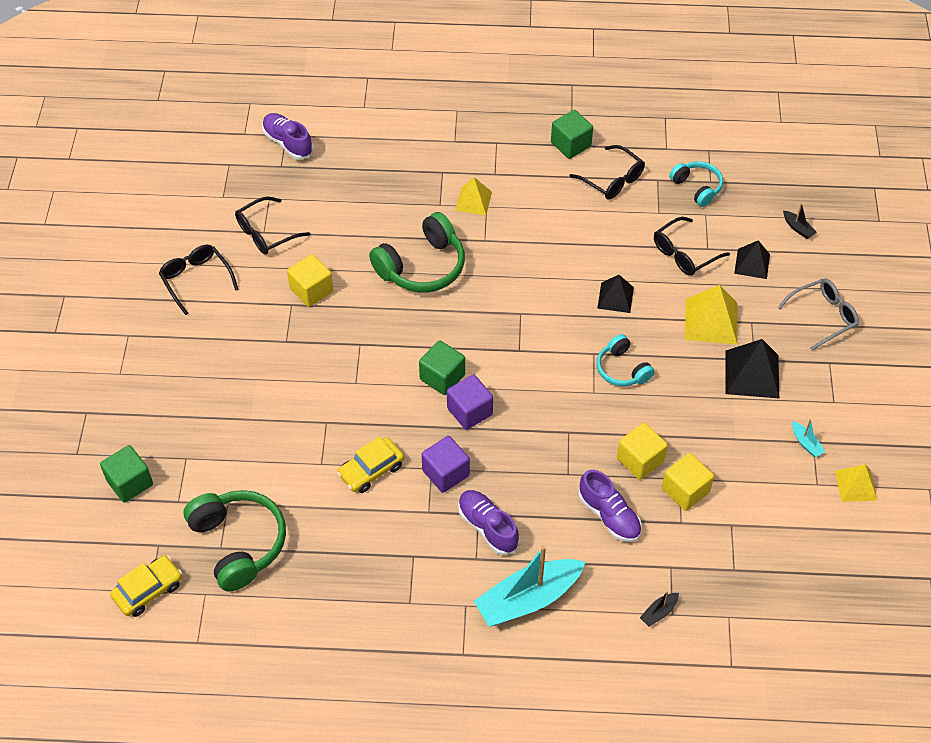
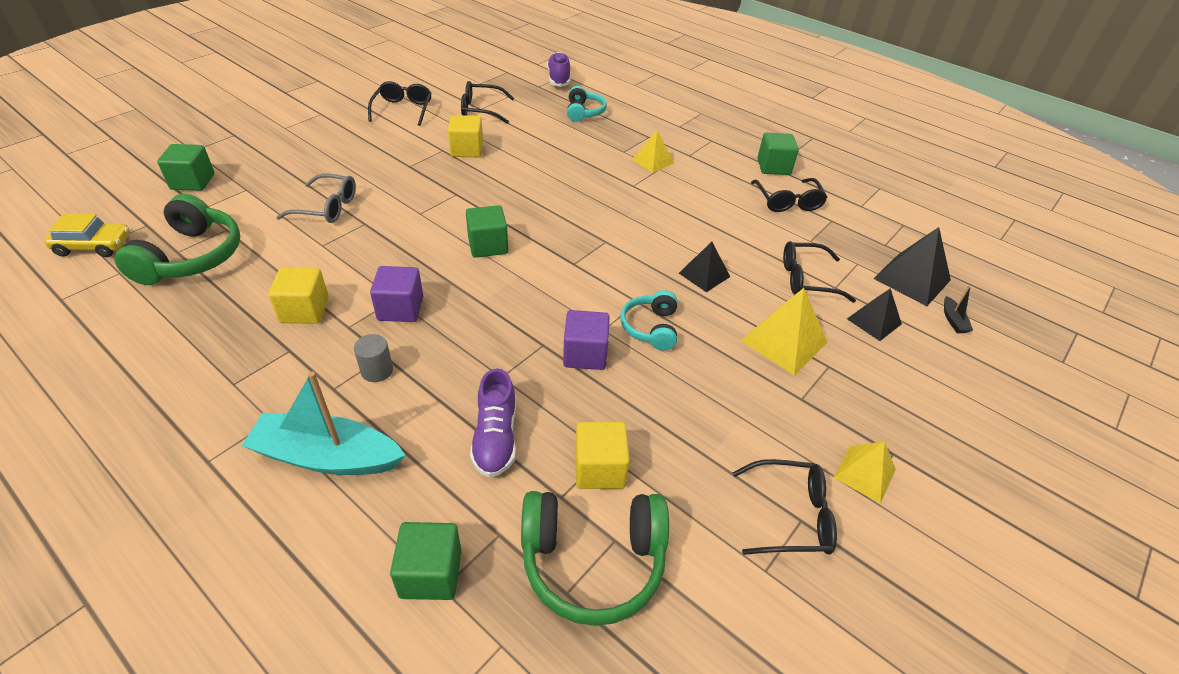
camera: 35 degrees right, 10 degrees down
yellow car [337,437,404,493] -> none
green headphones [369,212,465,293] -> green headphones moved to [521,491,669,626]
purple cube [447,374,493,430] -> purple cube moved to [563,310,610,370]
purple shoe [458,490,519,555] -> grey cylinder [354,334,393,382]
yellow cube [617,423,668,480] -> yellow cube moved to [268,267,329,324]
black boat [640,591,679,627] -> green cube [390,522,462,600]
turquoise headphones [669,161,723,207] -> turquoise headphones moved to [567,86,607,122]
black pyramid [726,339,779,398] -> black pyramid moved to [873,227,951,306]
grey glasses [777,279,859,351] -> grey glasses moved to [276,174,356,223]
turquoise boat [792,419,826,457] -> black glasses [732,459,837,555]
yellow pyramid [835,465,877,502] -> yellow pyramid moved to [833,441,896,503]

